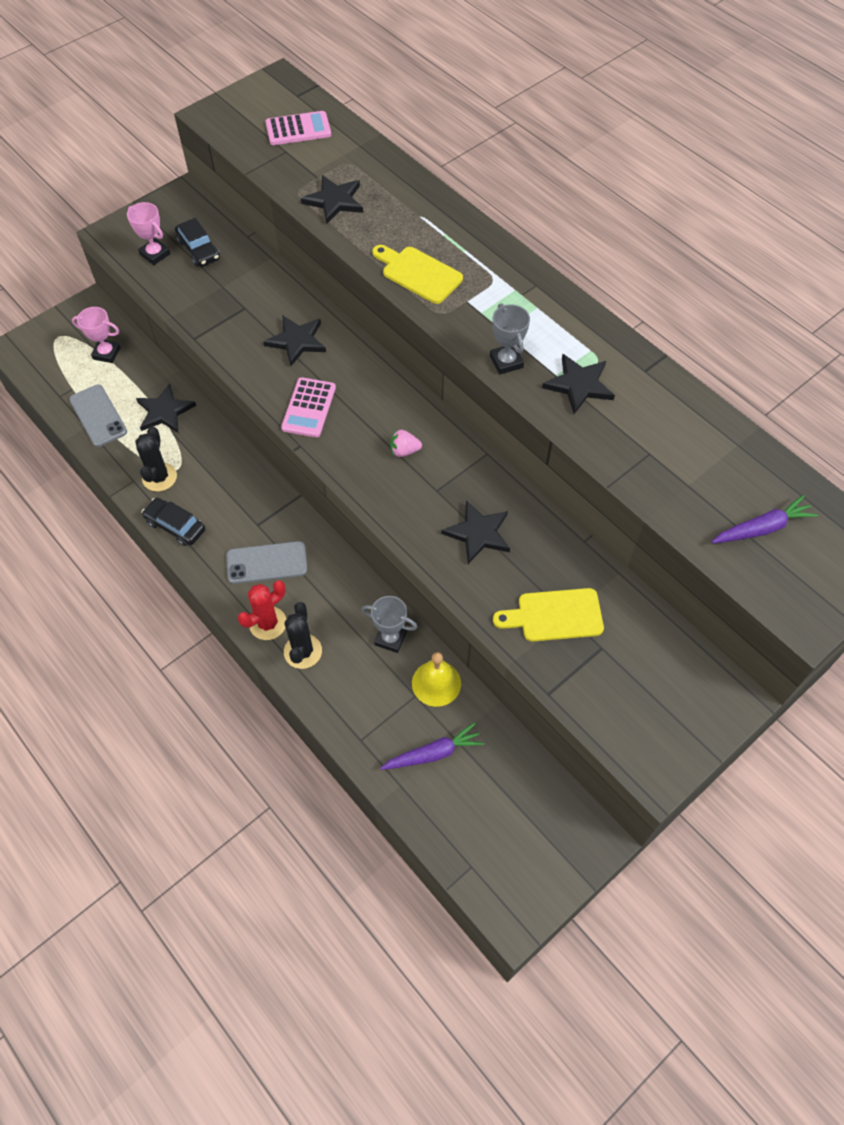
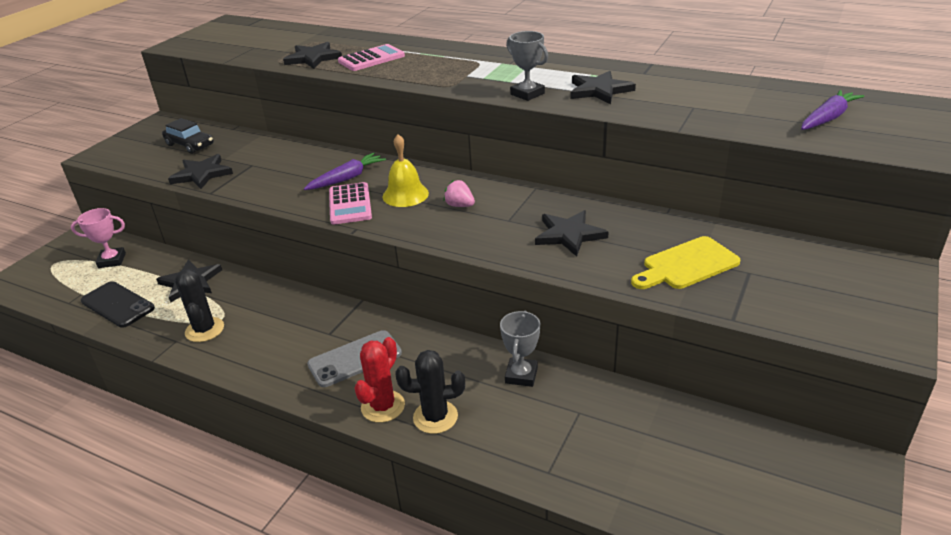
camera: 20 degrees left, 25 degrees down
grey phone [69,385,127,447] -> black phone [81,281,155,328]
pink trophy [127,202,170,265] -> none
black car [142,498,206,546] -> none
black star [263,316,326,366] -> black star moved to [168,154,233,189]
pink calculator [265,111,331,145] -> pink calculator moved to [338,44,405,71]
black cactus [284,602,322,669] -> black cactus turned 75 degrees counterclockwise [395,350,465,434]
grey trophy [362,596,417,653] -> grey trophy turned 75 degrees counterclockwise [500,310,540,387]
yellow cutting board [372,245,463,304] -> none
purple carrot [380,722,484,770] -> purple carrot moved to [304,153,386,190]
pink strawberry [390,429,422,457] -> pink strawberry turned 60 degrees clockwise [444,180,475,207]
yellow bell [412,652,461,707] -> yellow bell moved to [383,134,429,207]

